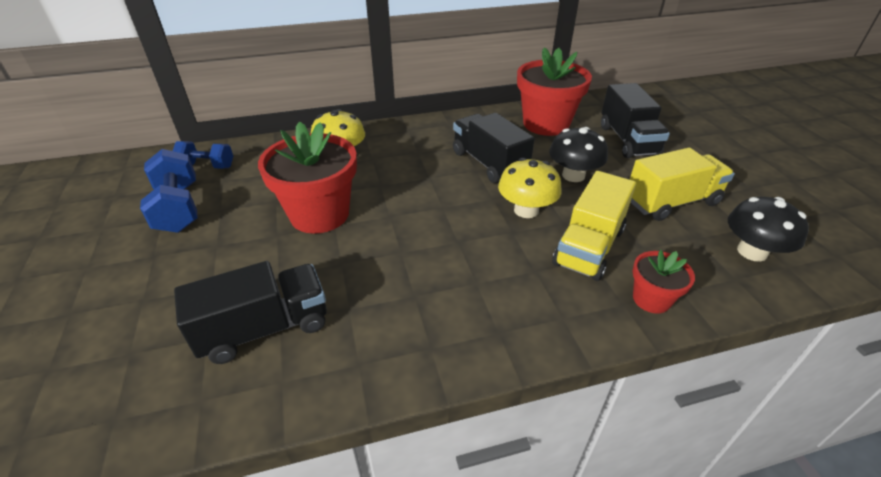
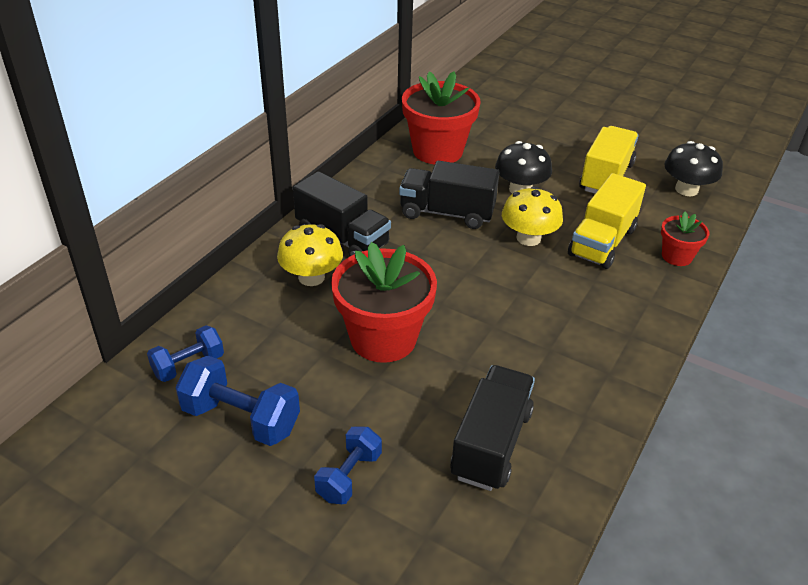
camera: 45 degrees left, 0 degrees up
yellow truck [552,171,636,281] -> yellow truck turned 45 degrees clockwise [568,173,646,269]
black truck [601,83,670,158] -> black truck moved to [293,171,391,256]
none -> blue dumbbell [314,426,382,504]

